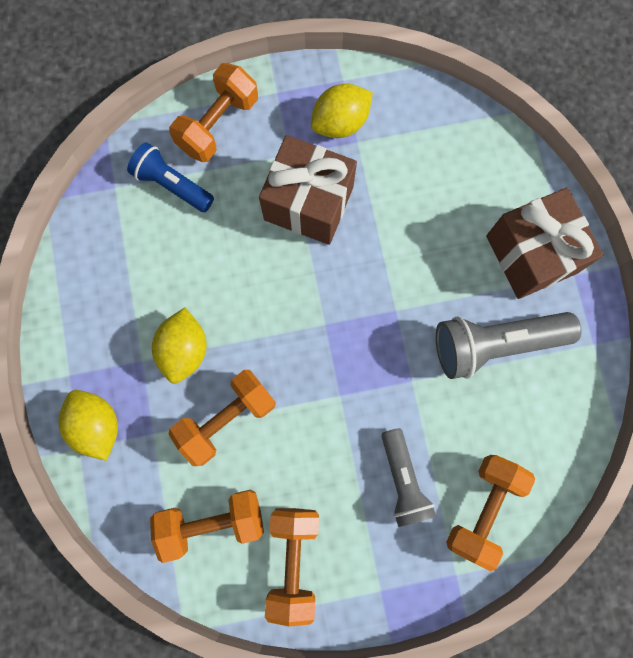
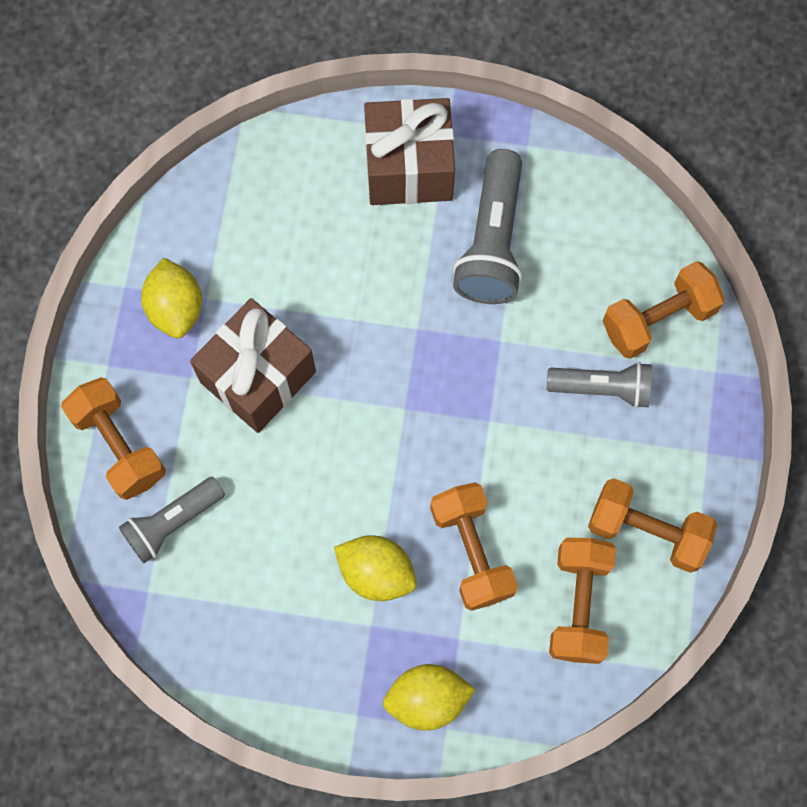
camera: 70 degrees left, 5 degrees down
blue flashlight [127,142,214,212] -> grey flashlight [119,477,225,563]
orange dumbbell [446,455,535,571] -> orange dumbbell turned 75 degrees counterclockwise [602,261,725,359]

